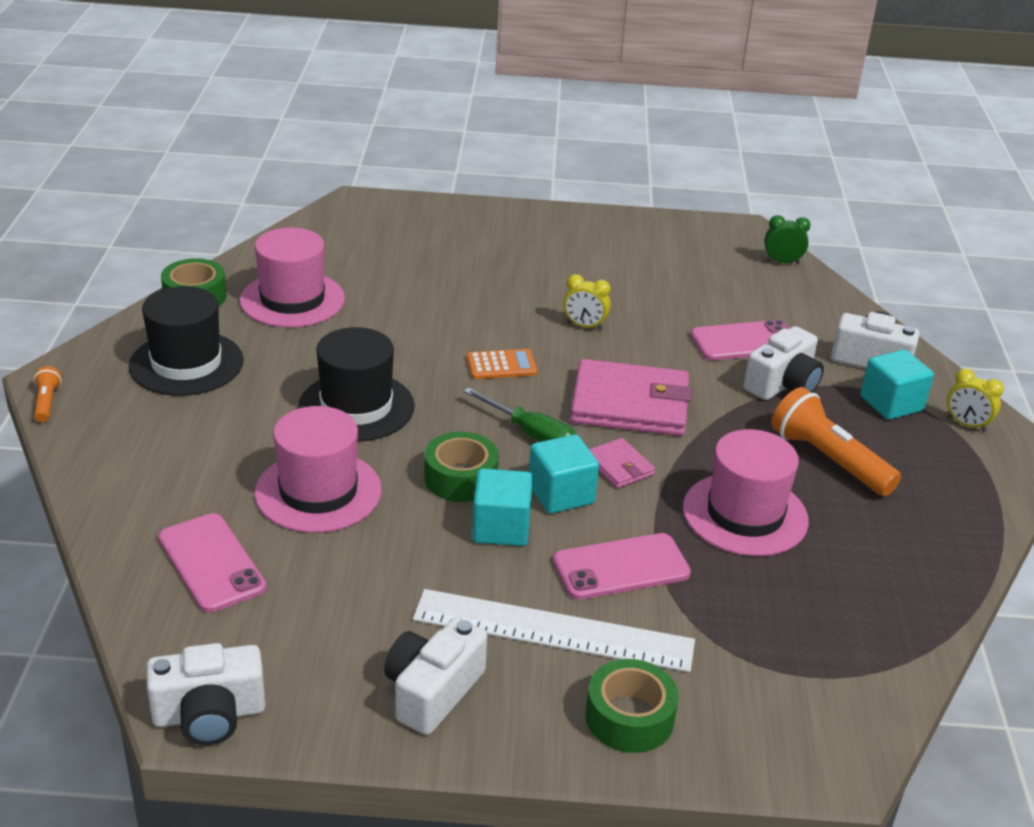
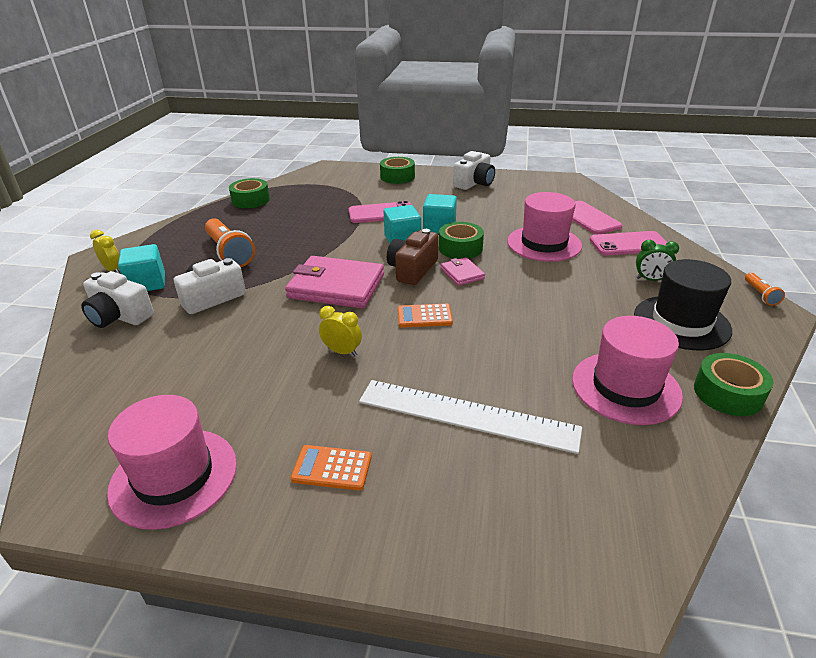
camera: 170 degrees left, 0 degrees up
white camera [147,643,266,745] -> none
black hat [298,327,415,442] -> none
white ruler [413,589,695,672] -> white ruler moved to [359,380,582,454]
green screwdriver [463,387,576,442] -> brown camera [387,229,438,285]
pink wallet [589,438,655,488] -> pink wallet moved to [441,257,485,286]
pink hat [683,429,809,556] -> pink hat moved to [107,395,237,530]
pink phone [691,319,790,360] -> pink phone moved to [590,231,667,255]
green clock [764,215,811,264] -> green clock moved to [636,240,679,281]
none -> green tape [229,178,270,208]
none -> orange calculator [291,445,372,491]

